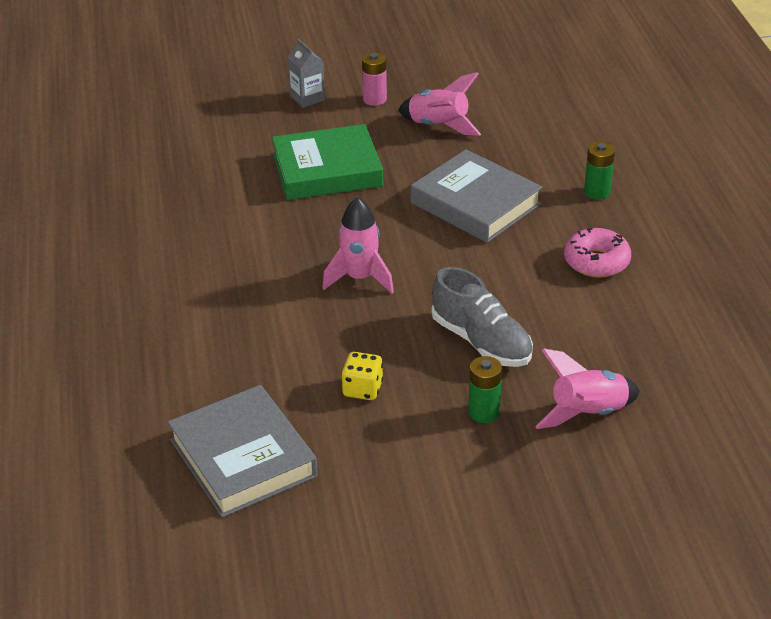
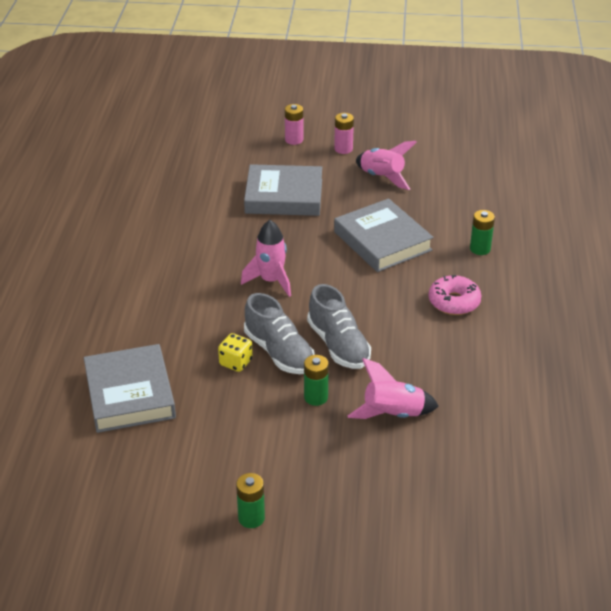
camera: 15 degrees right, 0 degrees up
green book [272,124,383,200] -> grey book [244,164,322,216]
grey carton [288,39,325,108] -> pink battery [285,104,303,145]
none -> green battery [236,473,265,528]
none -> grey shoe [244,293,315,374]

